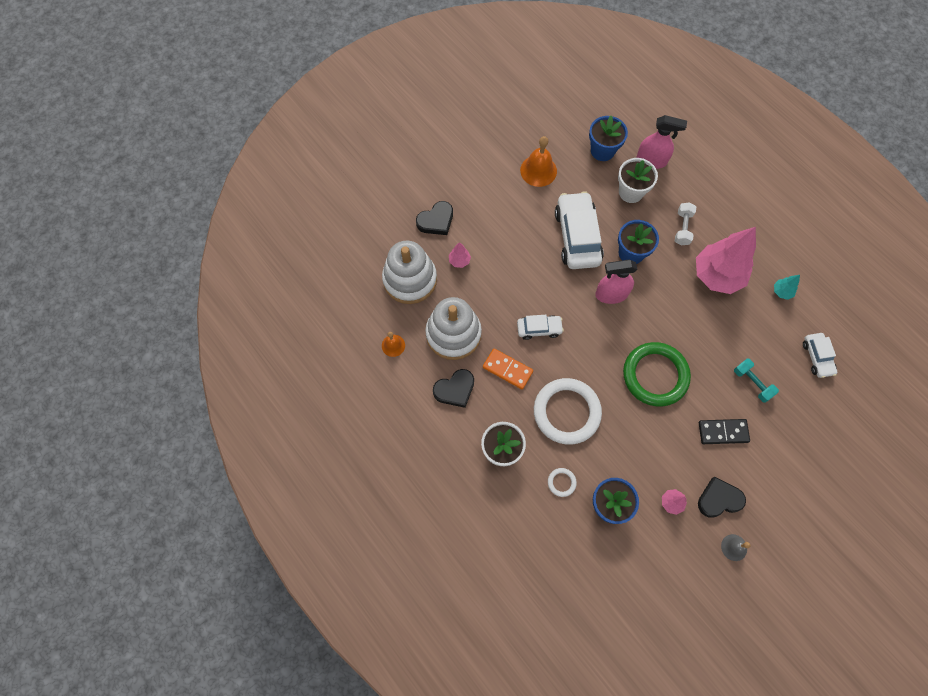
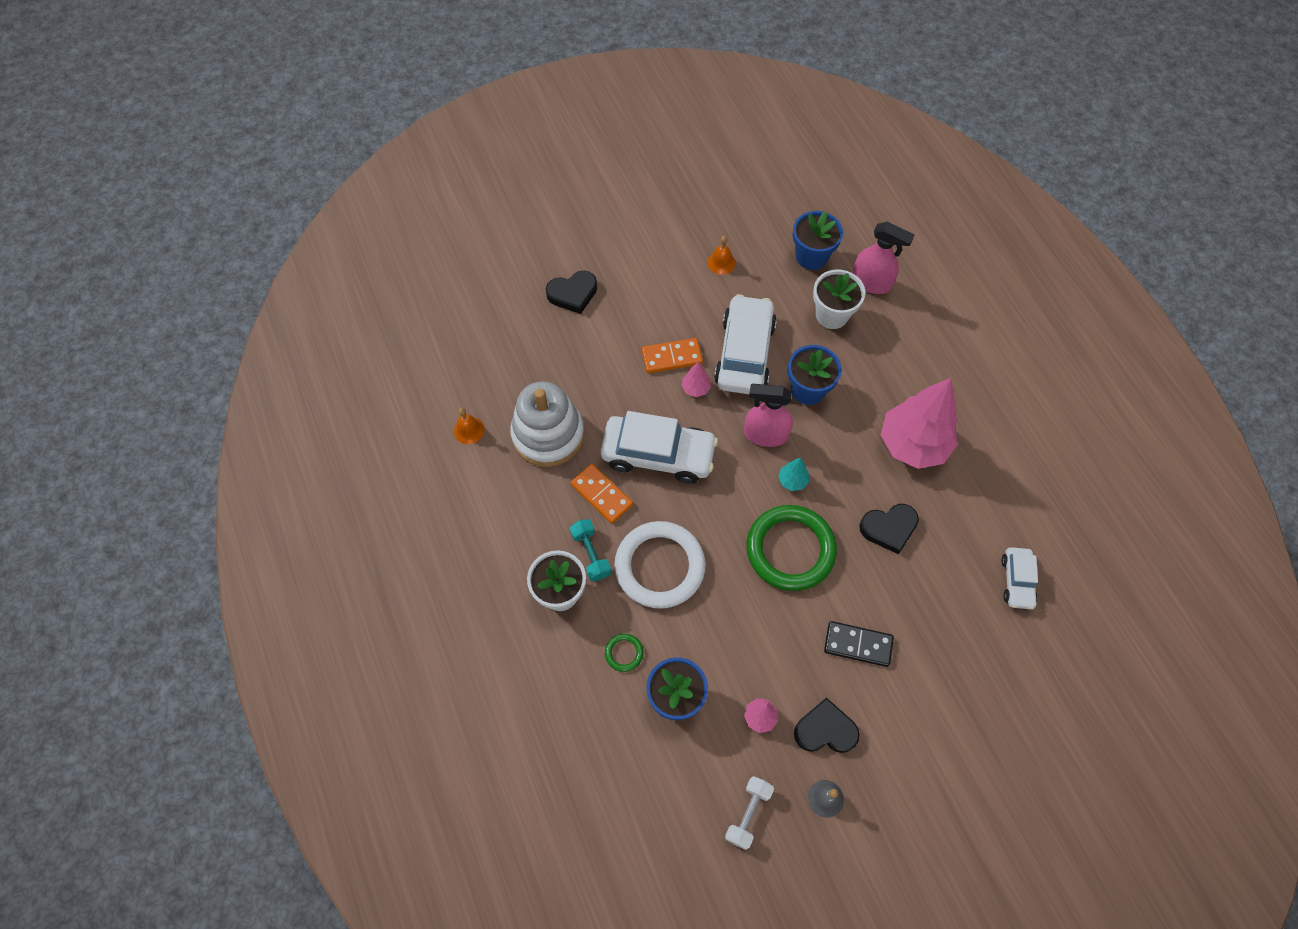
camera: 15 degrees right, 5 degrees down
white stacking toy [382,241,437,304] -> none
black heart [433,369,474,408] -> black heart moved to [859,504,919,554]
pink tree [449,242,471,268] -> pink tree moved to [682,362,711,397]
white car [517,315,564,340] -> white car [601,411,718,484], size x1.88
orange bell [520,136,557,187] -> orange bell [707,236,736,275], size x0.59
white ring [548,468,577,497] -> green ring [605,633,644,672]
white dumbbell [675,202,696,245] -> white dumbbell moved to [725,776,774,850]
turquoise dumbbell [734,358,779,403] -> turquoise dumbbell moved to [570,519,611,582]
turquoise tree [774,275,800,300] -> turquoise tree moved to [778,458,809,491]
none -> orange domino [642,338,703,373]

